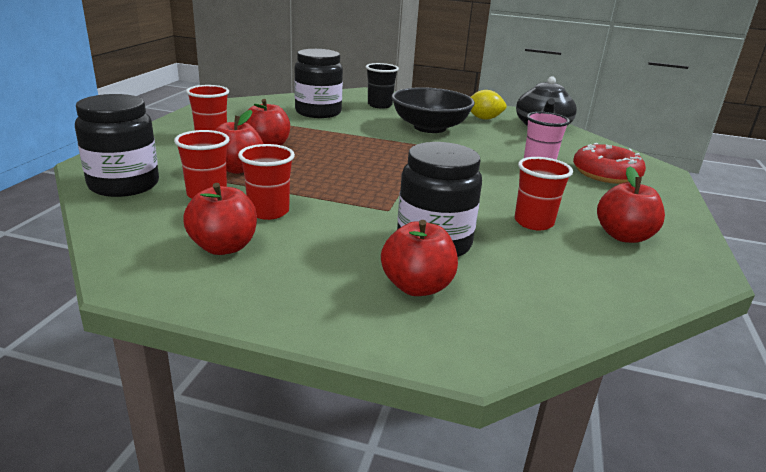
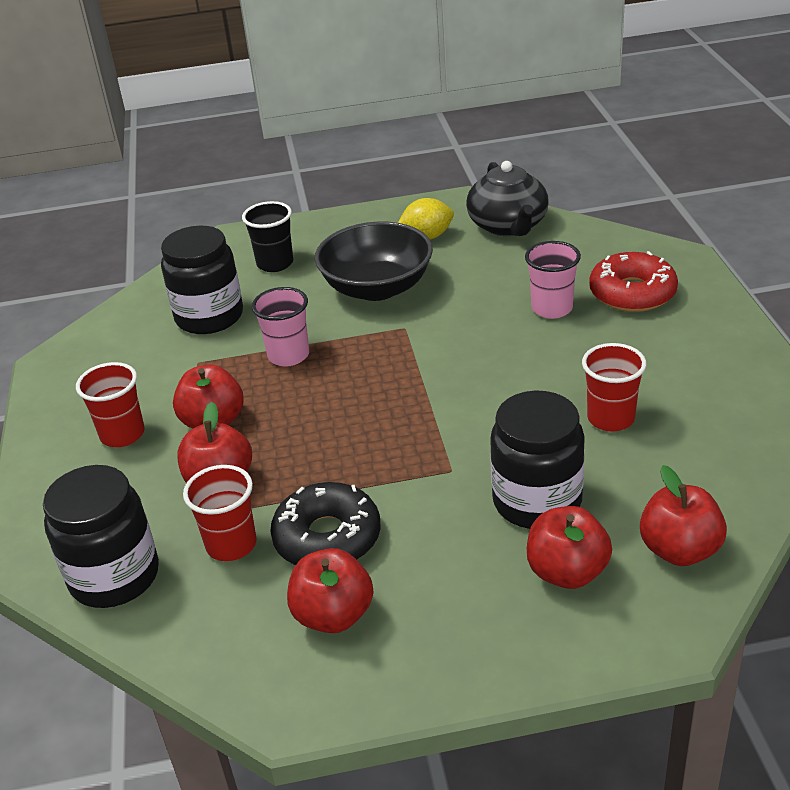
camera: 20 degrees left, 10 degrees up
red cup [238,144,295,220] -> black donut [270,482,381,565]
red apple [597,167,665,243] -> red apple moved to [640,465,727,566]
none -> pink cup [252,287,309,366]

